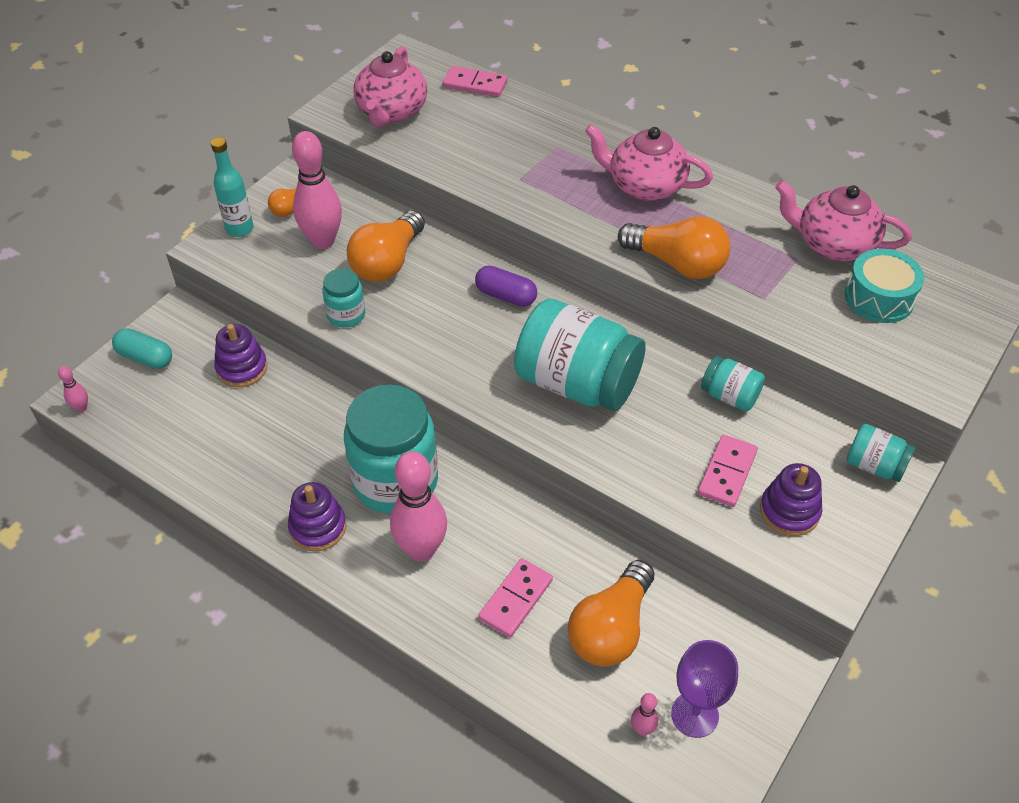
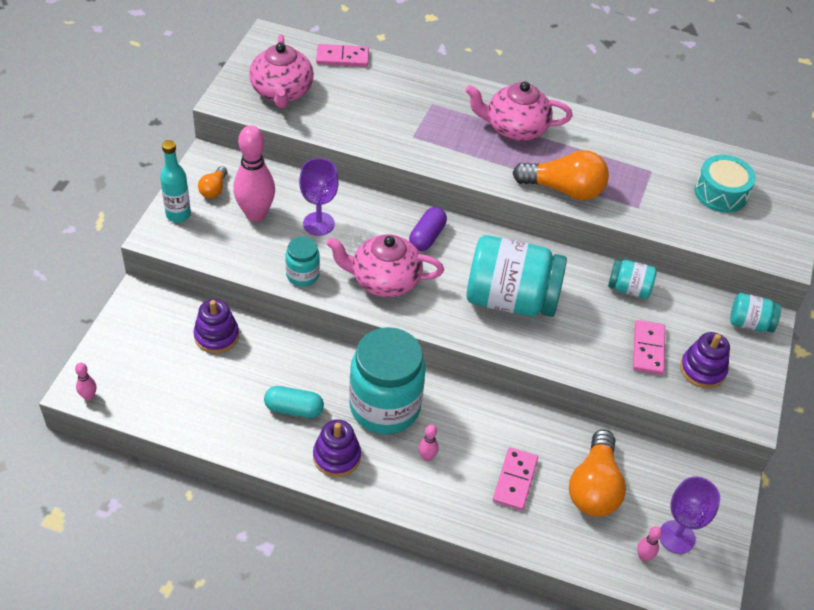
camera: 20 degrees left, 0 degrees up
turquoise capsule [112,328,172,369] -> turquoise capsule moved to [264,386,324,418]
orange light bulb [347,210,425,282] -> purple goblet [299,158,339,236]
pink bowling pin [390,451,447,561] -> pink bowling pin [419,425,439,461], size x0.43
purple capsule [475,266,537,307] -> purple capsule turned 75 degrees counterclockwise [409,207,447,251]
pink teapot [775,180,912,261] -> pink teapot moved to [326,234,444,297]

